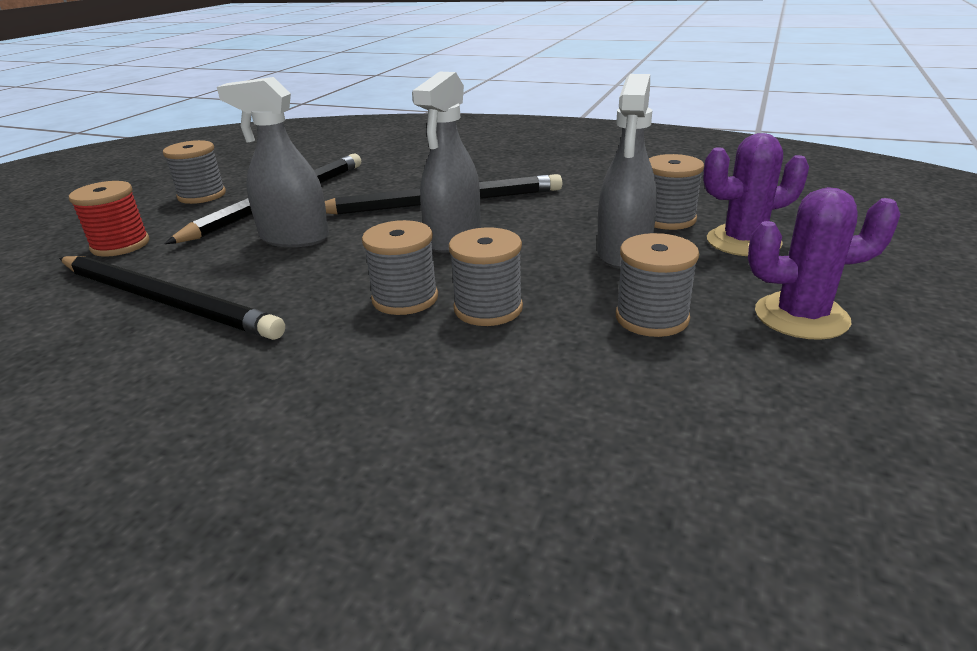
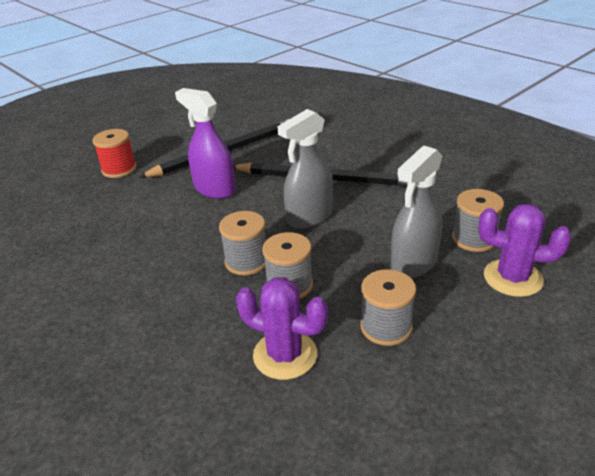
camera: 25 degrees right, 5 degrees up
black pencil [59,256,285,340] -> none
grey spool [163,140,226,204] -> none
grey spray bottle [217,77,329,247] -> purple spray bottle [175,88,236,199]
purple cactus [748,187,901,340] -> purple cactus moved to [236,277,328,380]

